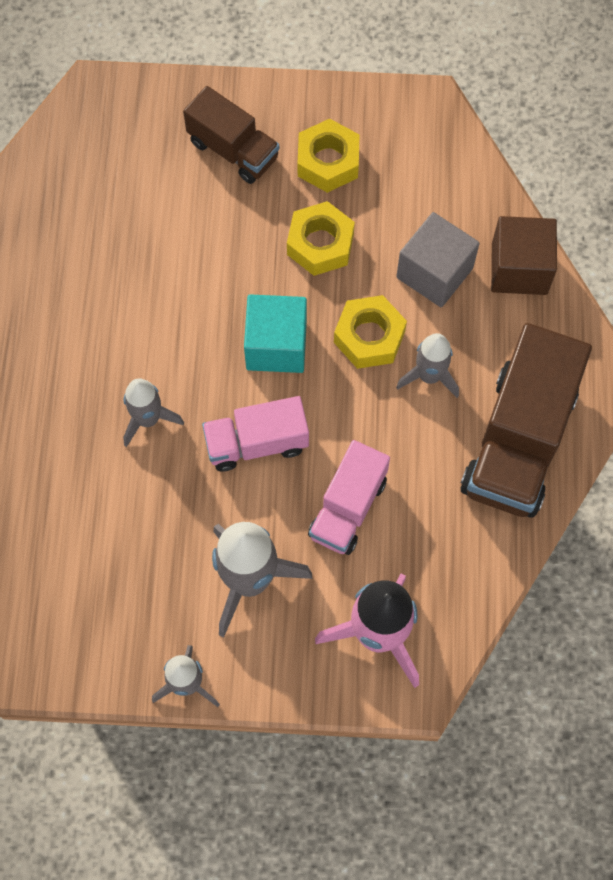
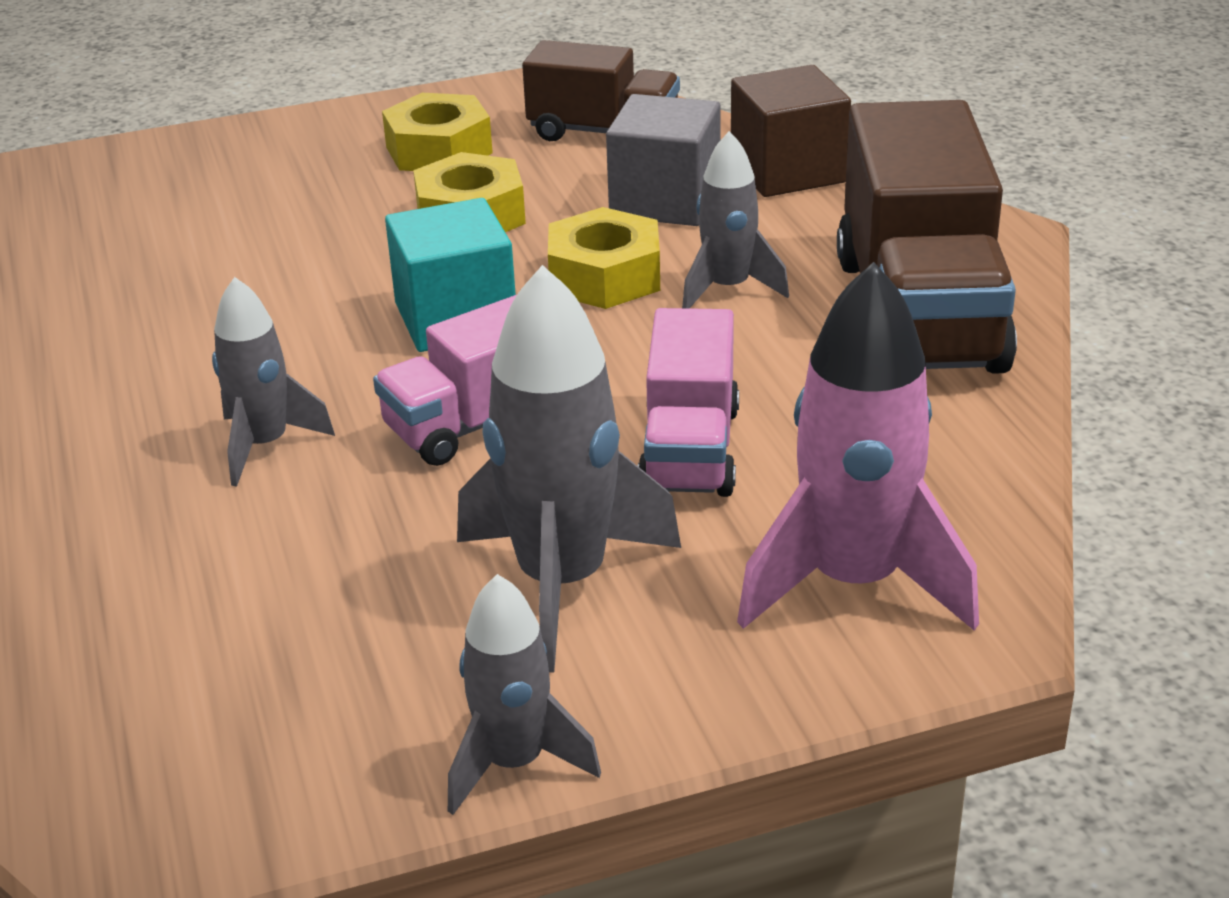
camera: 20 degrees left, 35 degrees down
brown truck [183,86,279,184] -> brown truck moved to [522,40,680,141]

